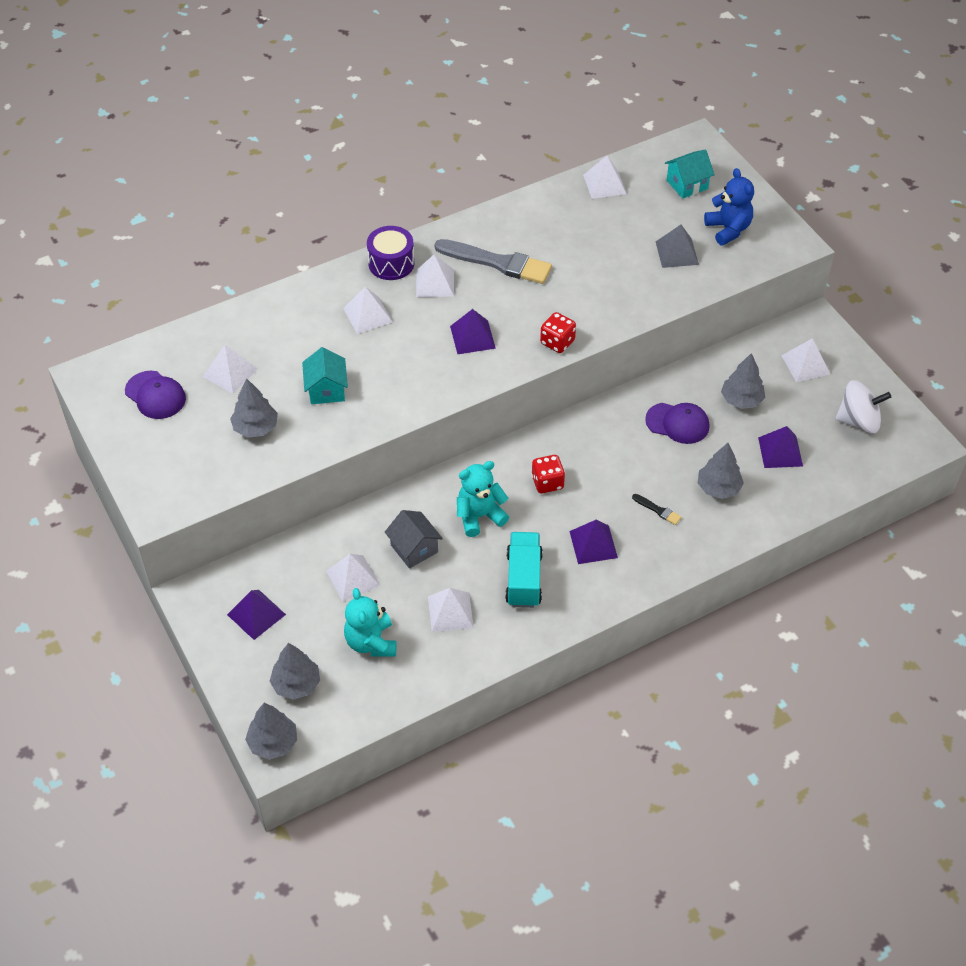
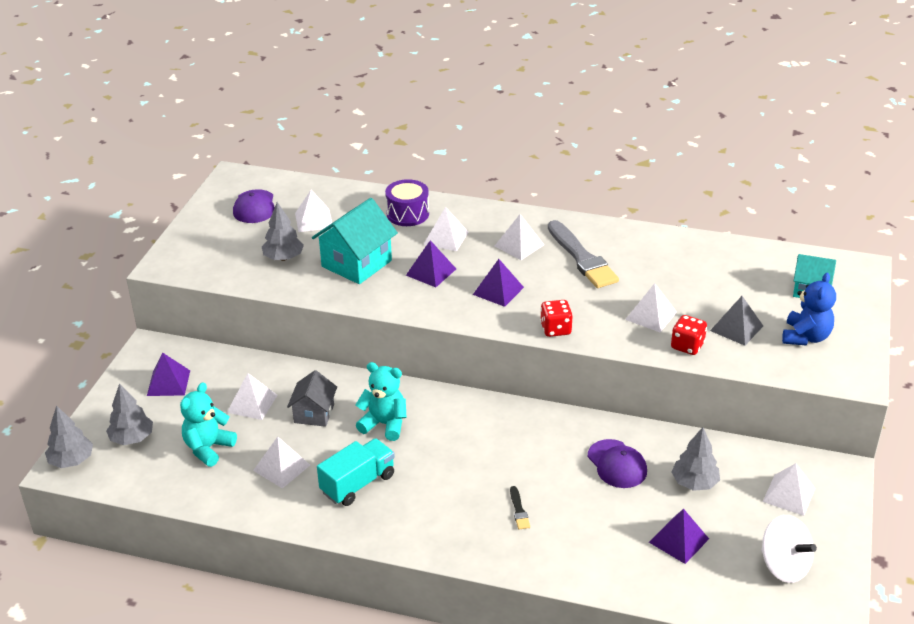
camera: 45 degrees right, 15 degrees down
turquoise house [302,347,348,404] -> turquoise house [312,198,398,284], size x1.62
purple drum [367,226,414,280] -> purple drum moved to [385,179,429,226]
red dice [531,455,565,493] -> red dice moved to [671,315,707,355]
purple pyramid [569,520,618,564] -> purple pyramid moved to [406,240,456,287]
white pyramid [583,156,626,199] -> white pyramid moved to [625,283,677,332]
grey tree [698,443,744,499] -> none

